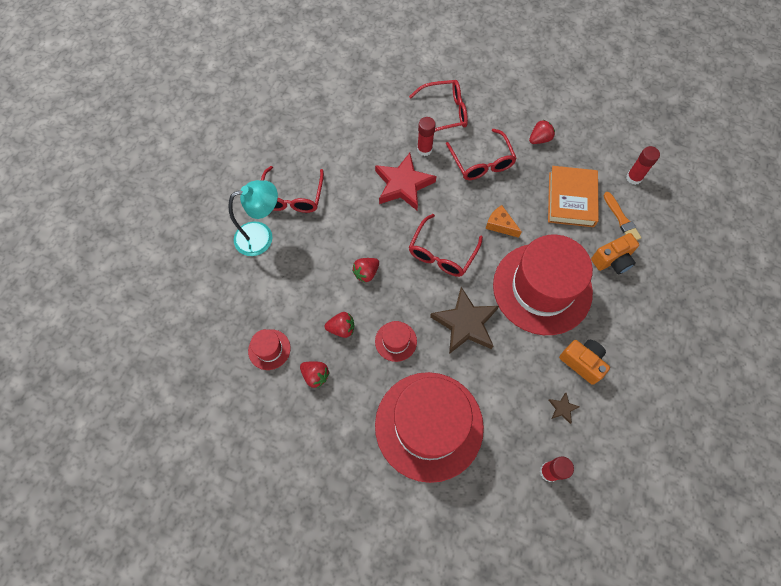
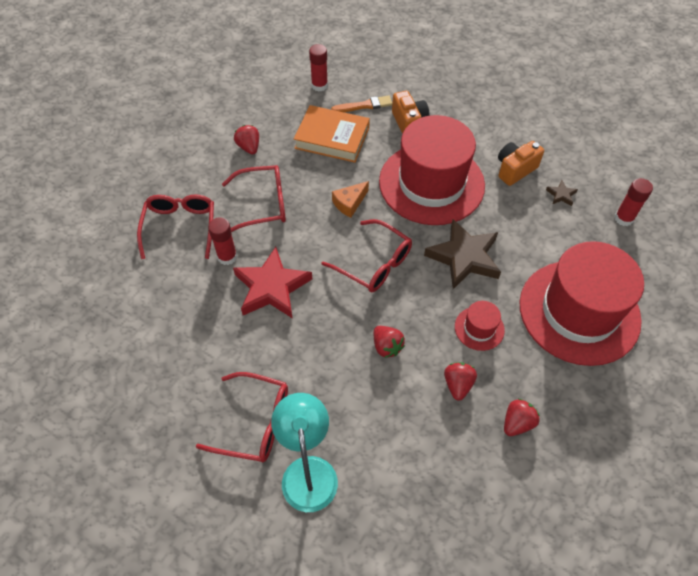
camera: 80 degrees left, 10 degrees down
red hat [248,329,291,370] -> none

